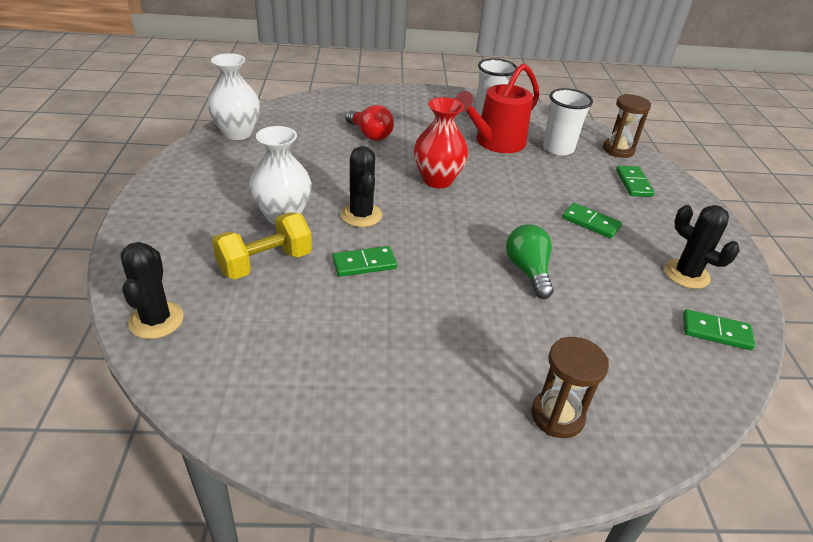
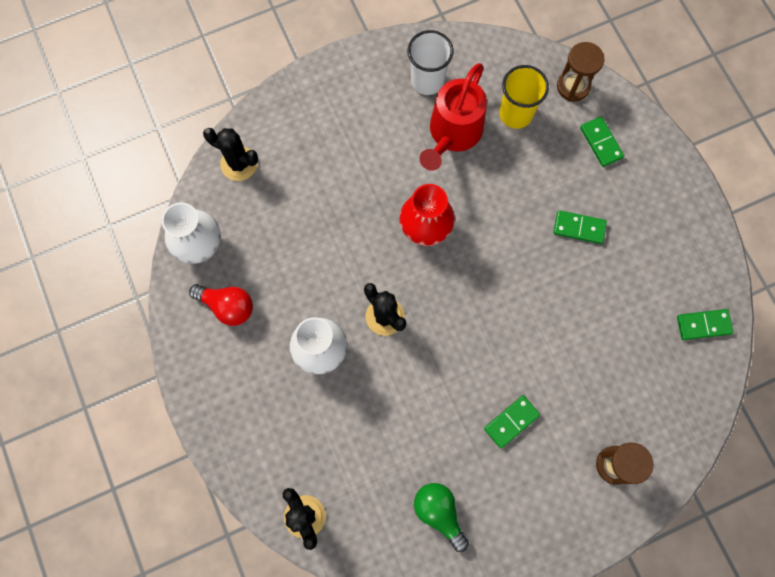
camera: 20 degrees left, 35 degrees up
yellow dumbbell [212,212,312,280] -> none
green domino [332,246,397,277] -> green domino moved to [484,395,540,449]
red light bulb [345,105,394,141] -> red light bulb moved to [189,284,253,326]
green light bulb [506,224,554,299] -> green light bulb moved to [414,483,469,552]
white cup [543,88,593,156] -> yellow cup [500,65,549,129]
black cactus [664,205,740,289] -> black cactus moved to [203,128,259,181]

